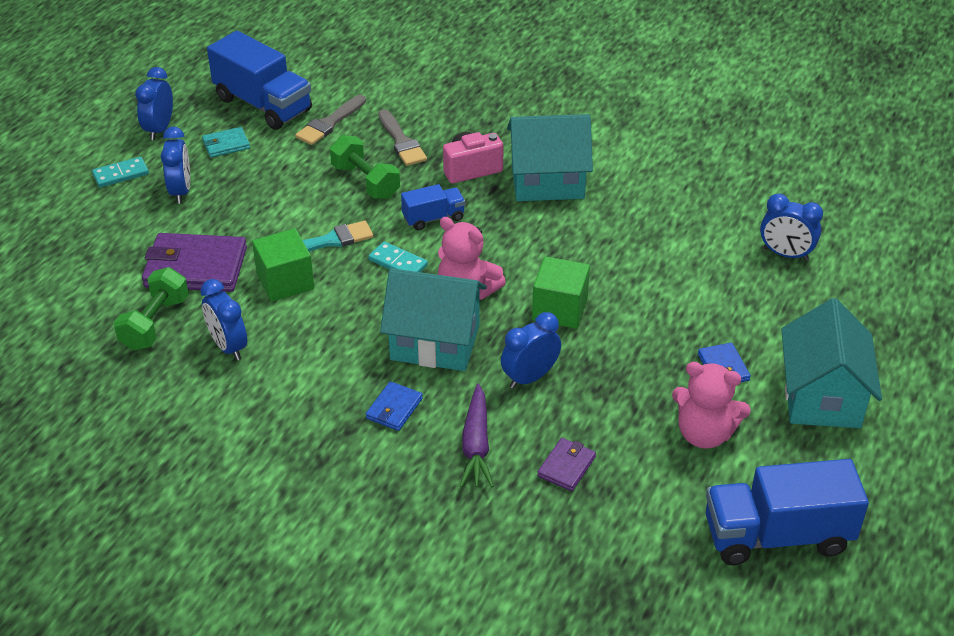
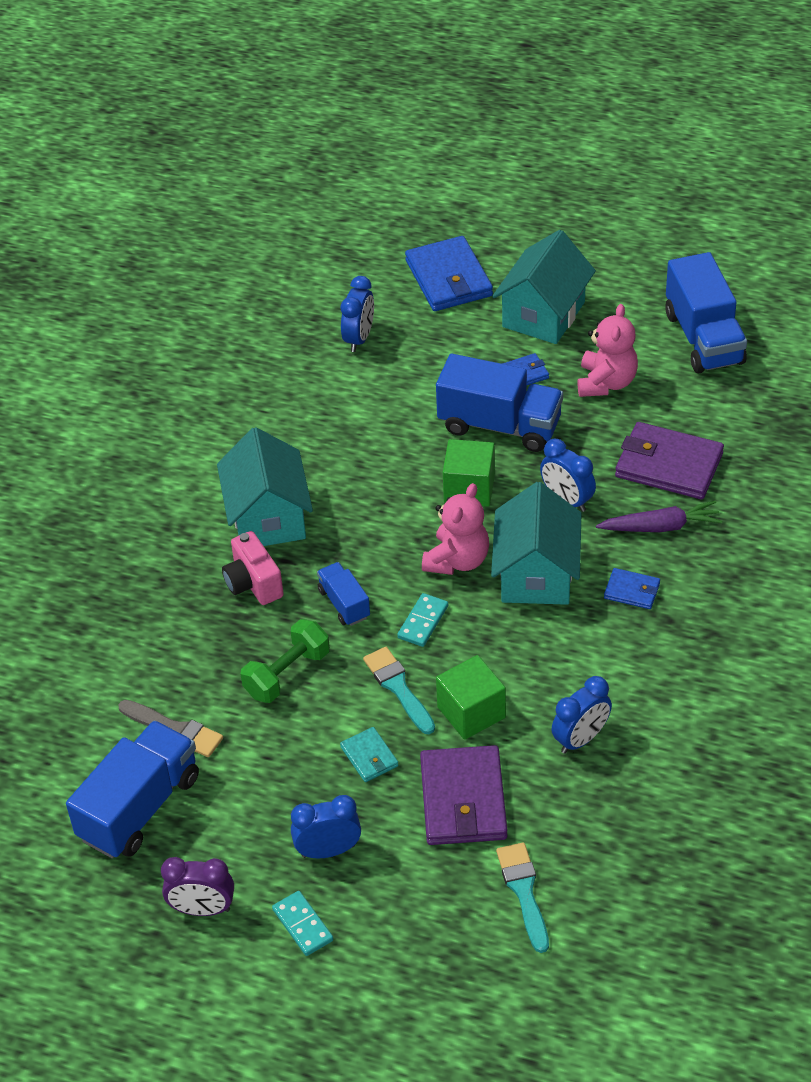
camera: 95 degrees left, 5 degrees up
green dumbbell [114,267,189,350] -> none
blue clock [135,67,173,140] -> purple clock [161,857,234,916]
turquoise wallet [202,127,250,158] -> turquoise wallet moved to [340,727,398,782]
grey brush [378,109,427,166] -> none
purple wallet [537,438,596,491] -> purple wallet [615,422,724,499], size x1.99
turquoise house [781,298,882,428] -> turquoise house turned 60 degrees counterclockwise [492,230,596,344]
none -> blue wallet [405,236,493,311]
none -> blue truck [436,354,563,452]
none -> turquoise brush [496,842,549,953]

